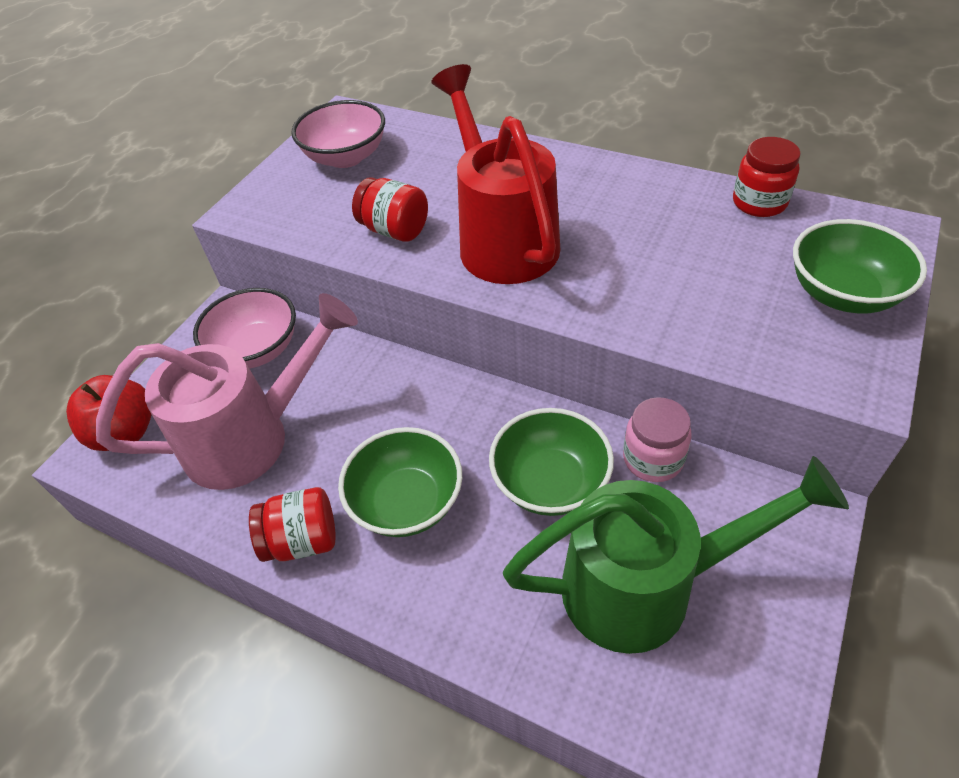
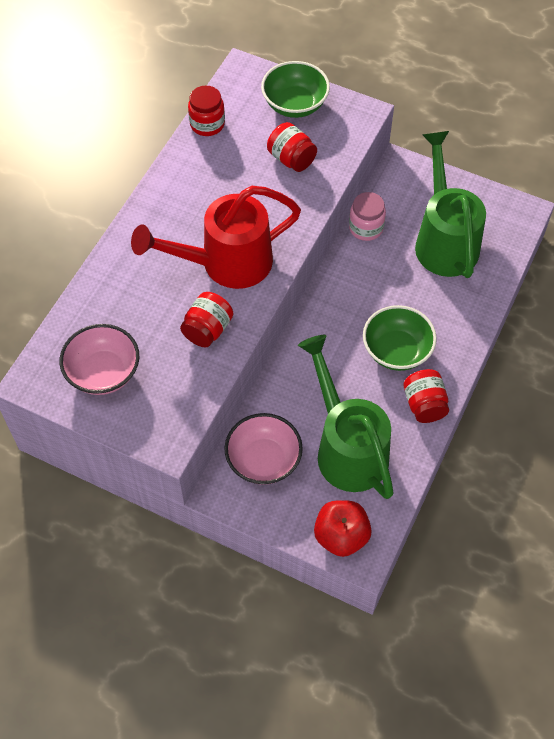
camera: 95 degrees left, 10 degrees up
pink watering can [96,293,358,490] -> green watering can [298,335,394,499]
green bowl [489,408,614,516] -> none
none -> red jar [267,122,317,172]

